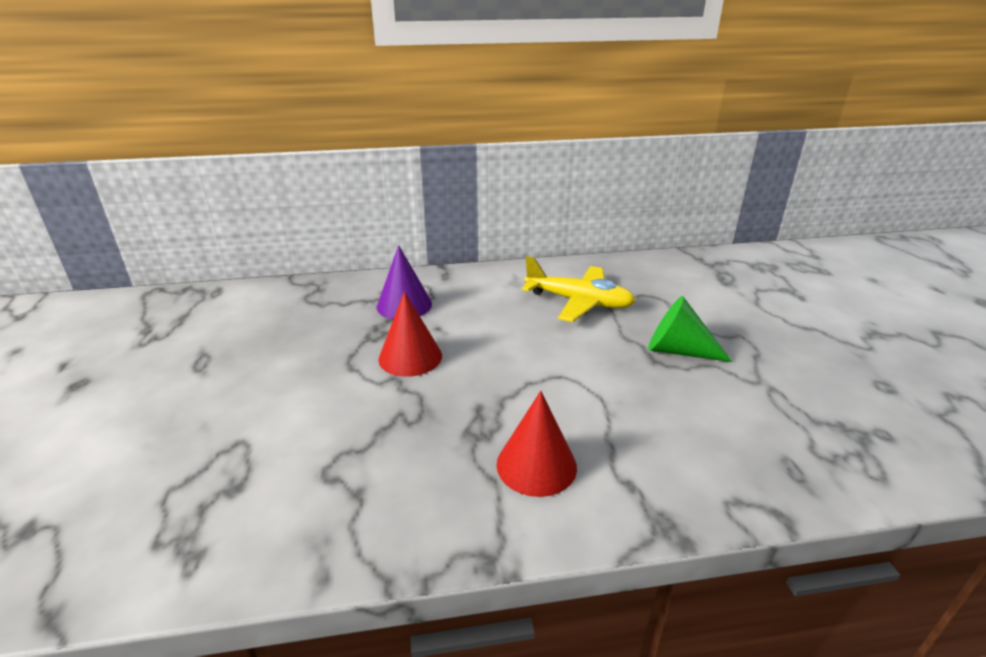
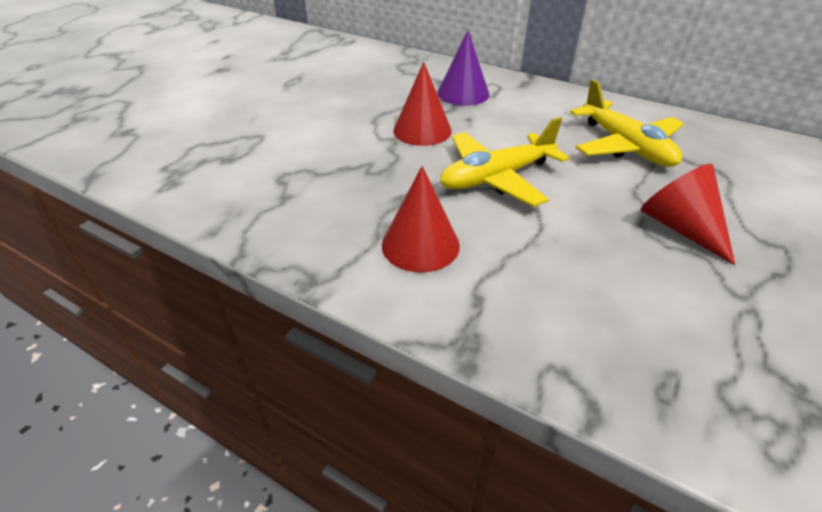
camera: 40 degrees right, 10 degrees up
green cone [648,296,732,362] -> red cone [641,164,735,265]
none -> yellow plane [440,117,569,207]

